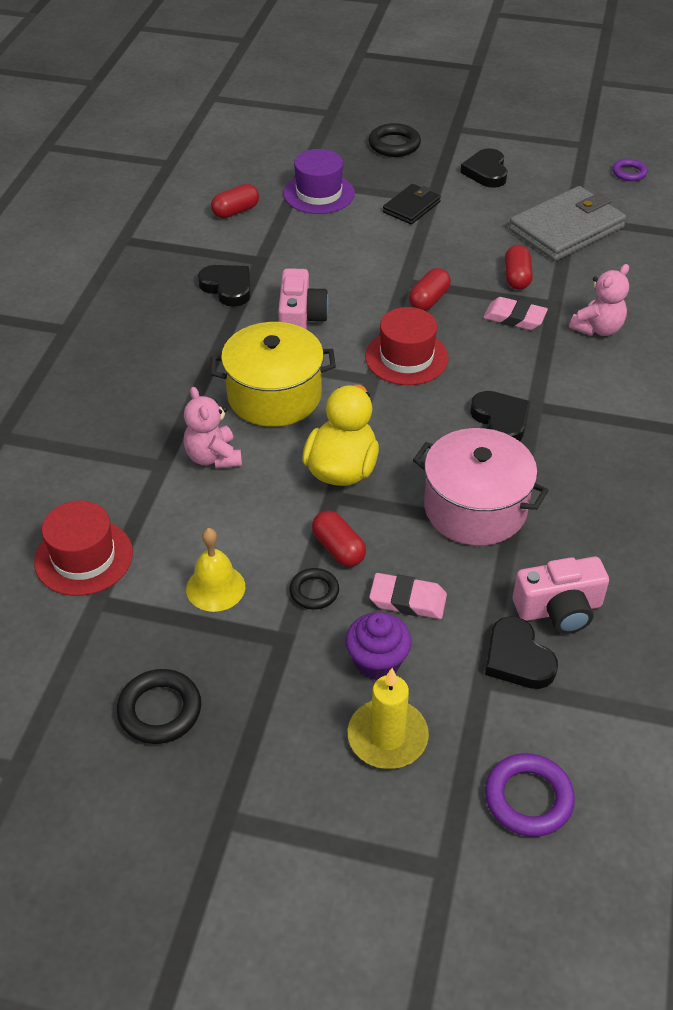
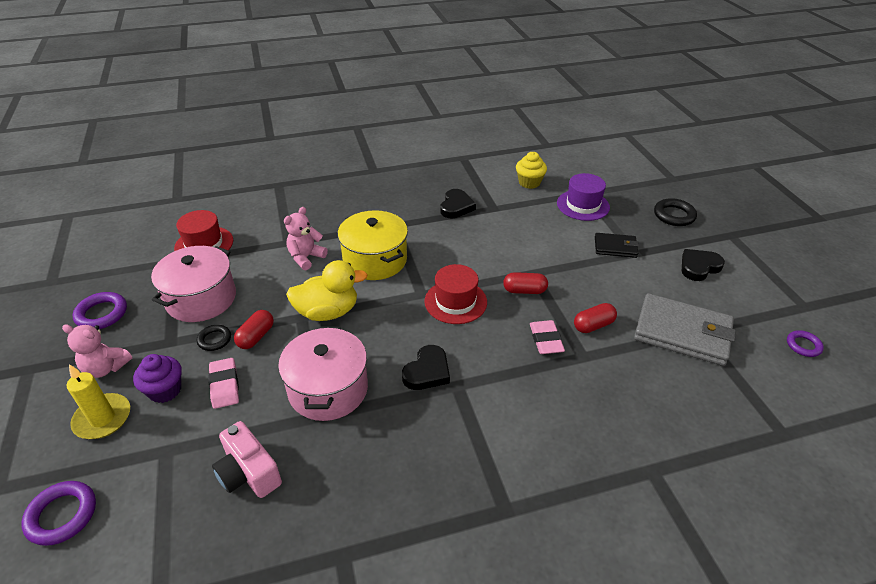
camera: 60 degrees right, 5 degrees down
black ring [117,669,201,744] -> purple ring [73,292,127,329]
yellow bell [186,528,245,612] -> pink pot [151,246,236,322]
red capsule [211,184,259,218] -> yellow cupcake [516,152,547,189]
pink camera [278,268,329,330] -> none
black heart [485,616,558,689] -> none
pink teddy bear [569,264,629,336] -> pink teddy bear moved to [62,324,132,378]

